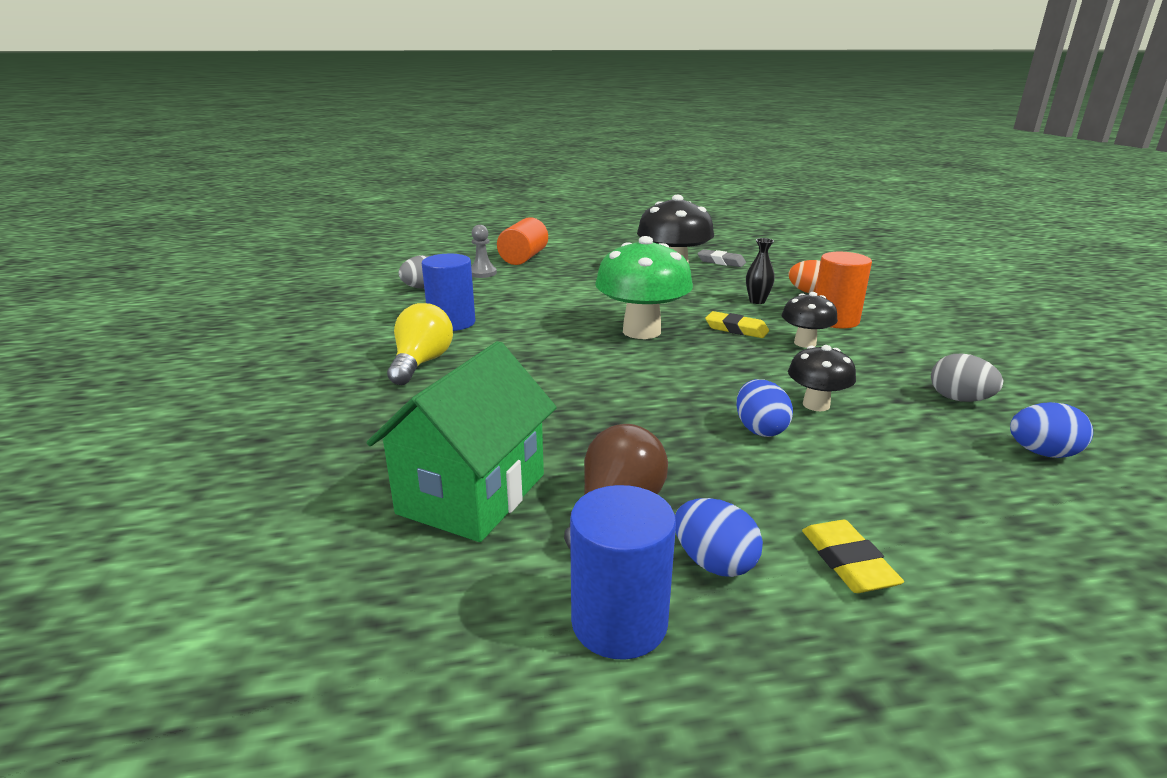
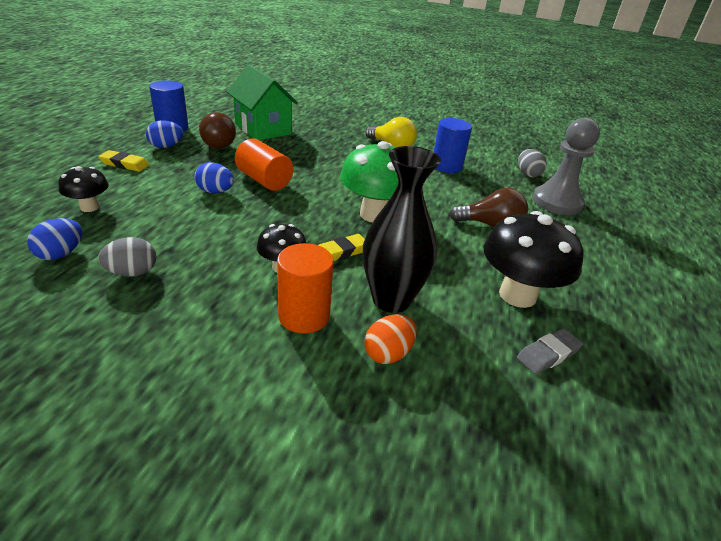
camera: 115 degrees right, 10 degrees up
grey pawn [471,225,497,278] -> grey pawn [533,118,600,215], size x1.95
orange cylinder [497,217,548,265] -> orange cylinder moved to [235,138,293,191]
black vase [746,238,775,304] -> black vase [363,146,441,313], size x2.21
black mushroom [788,345,856,411] -> black mushroom moved to [58,166,109,212]
none -> brown light bulb [449,188,528,227]

